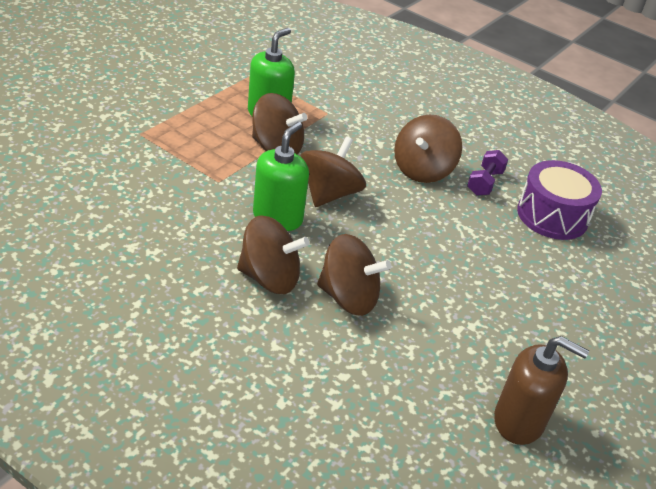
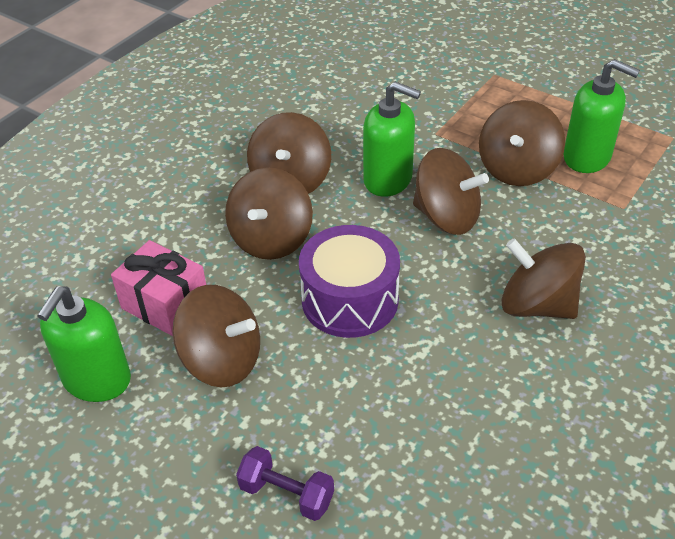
camera: 95 degrees right, 5 degrees up
purple dumbbell [467,150,508,196] -> purple dumbbell moved to [236,446,334,521]
brown soap dispenser [494,336,589,445] -> green soap dispenser [37,286,131,402]
purple drum [517,160,602,240] -> purple drum moved to [299,225,400,338]
none -> pink gift [111,240,206,336]
none -> brown spinning top [172,285,260,387]

